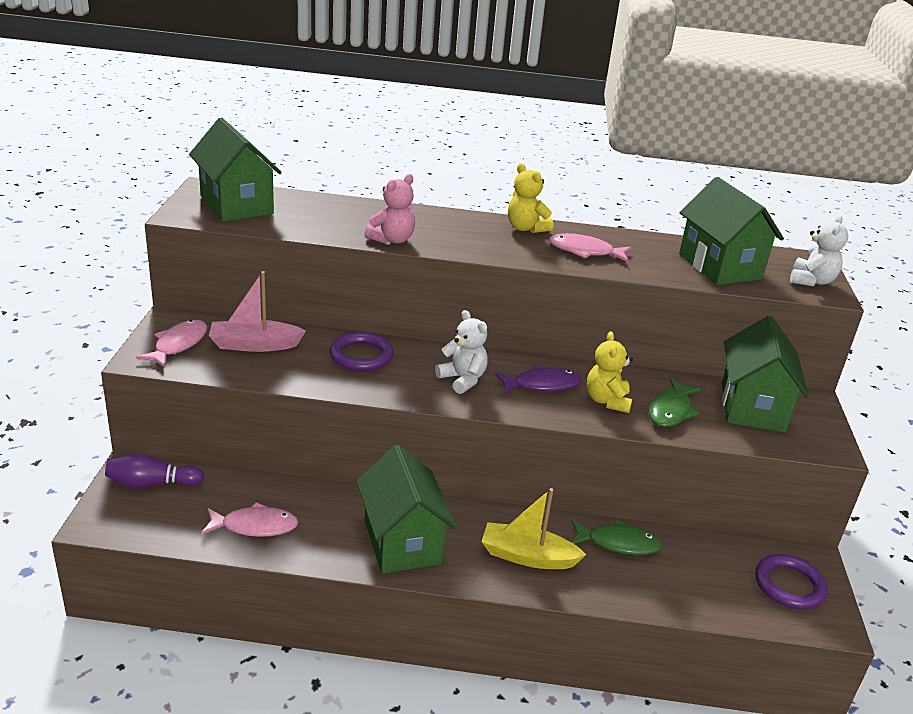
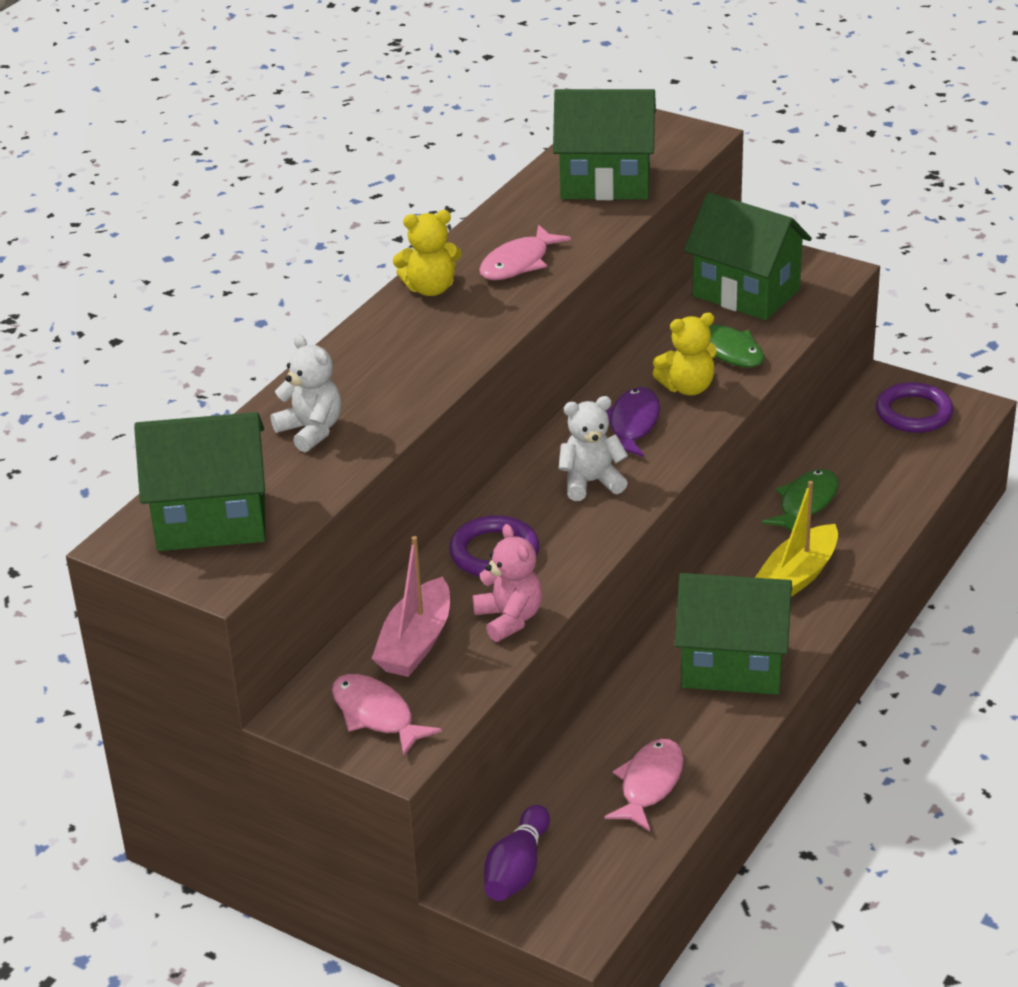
camera: 60 degrees left, 5 degrees up
pink teddy bear [364,174,415,244] -> pink teddy bear moved to [473,524,542,642]
yellow teddy bear [587,331,633,413] -> yellow teddy bear turned 45 degrees counterclockwise [652,313,717,395]
white teddy bear [790,215,848,286] -> white teddy bear moved to [271,334,341,452]

